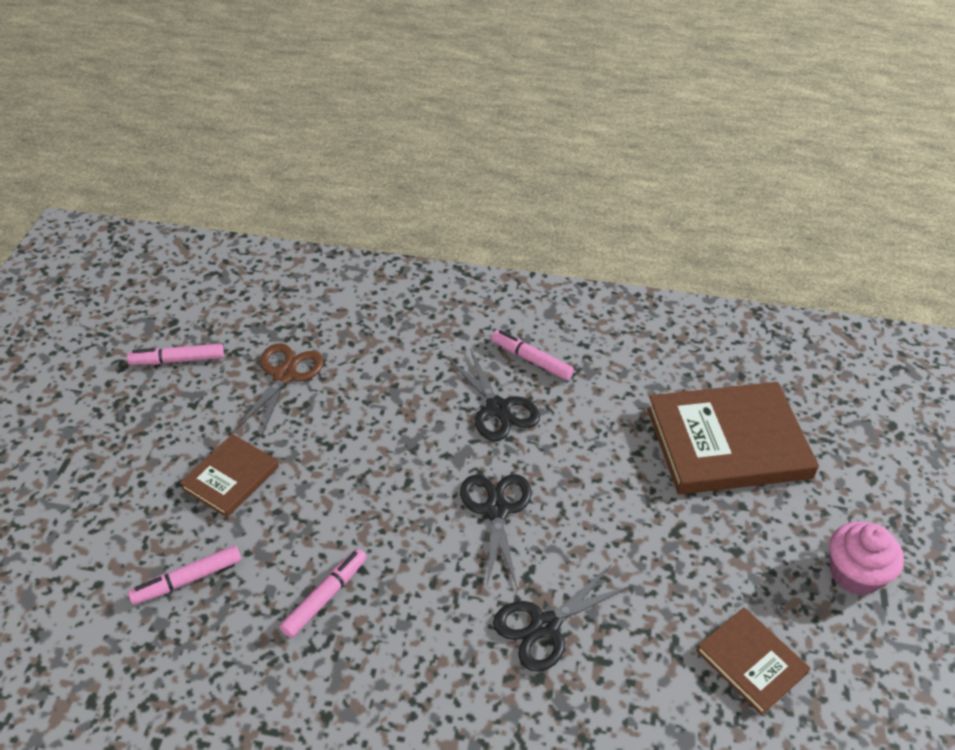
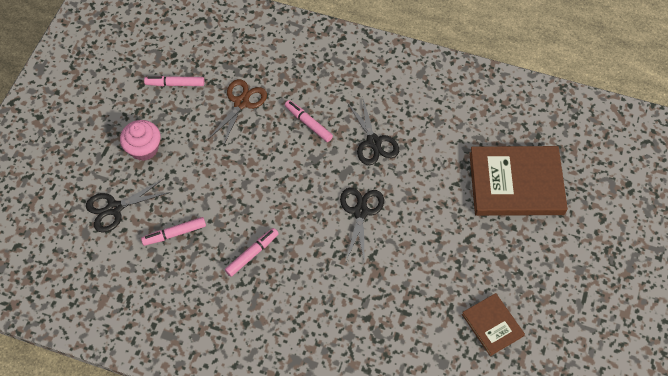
camera: 10 degrees right, 15 degrees up
brown book [180,434,279,518] -> none
pink marker [491,330,574,380] -> pink marker moved to [285,100,333,142]
black scissors [493,564,632,672] -> black scissors moved to [86,179,170,233]
pink cupcake [829,521,904,595] -> pink cupcake moved to [120,120,161,161]

